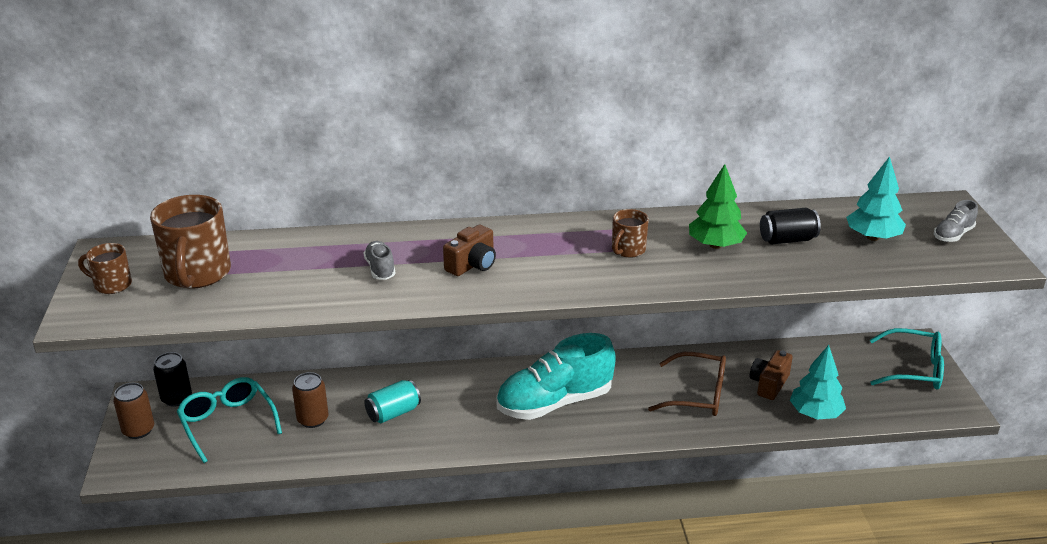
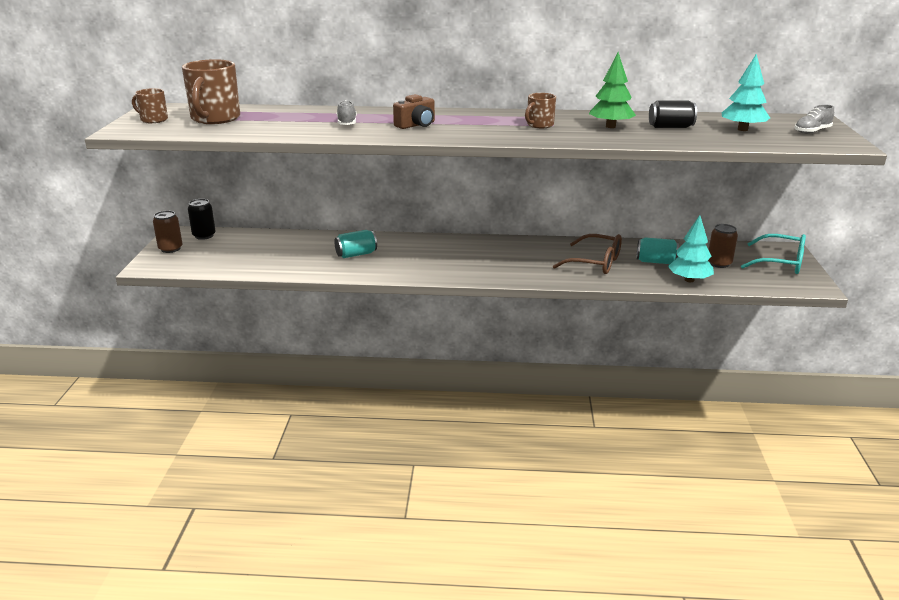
camera: 10 degrees right, 5 degrees down
turquoise glasses [177,377,282,463] -> none
brown can [292,372,328,428] -> brown can moved to [708,224,738,268]
turquoise shoe [496,333,616,420] -> none
brown camera [750,350,793,400] -> turquoise can [636,237,679,264]

